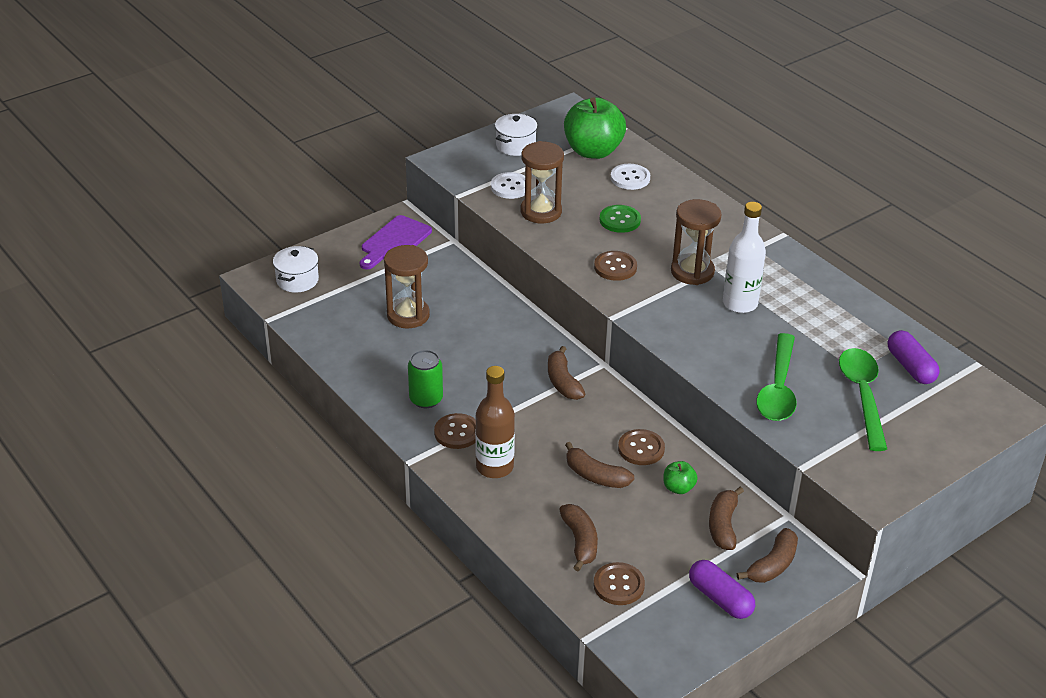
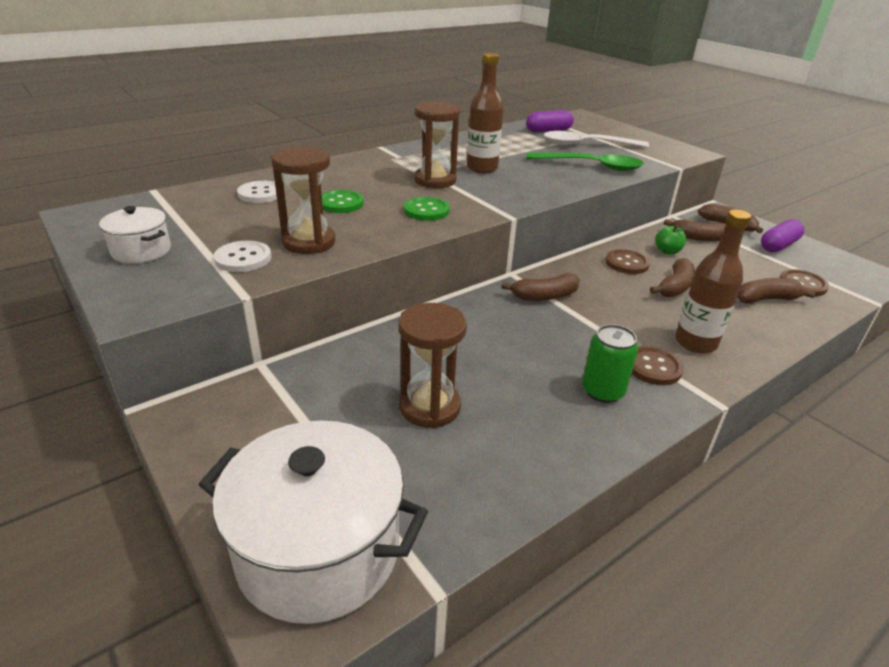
camera: 90 degrees left, 5 degrees down
white pot [273,246,319,292] -> white pot [199,420,428,624], size x1.96
purple cutting board [360,215,432,269] -> none
green apple [564,97,626,159] -> none
brown button [594,251,637,281] -> green button [404,197,450,221]
white bottle [723,202,766,313] -> brown bottle [467,53,504,173]
green spoon [839,348,887,451] -> white spoon [544,131,649,148]

